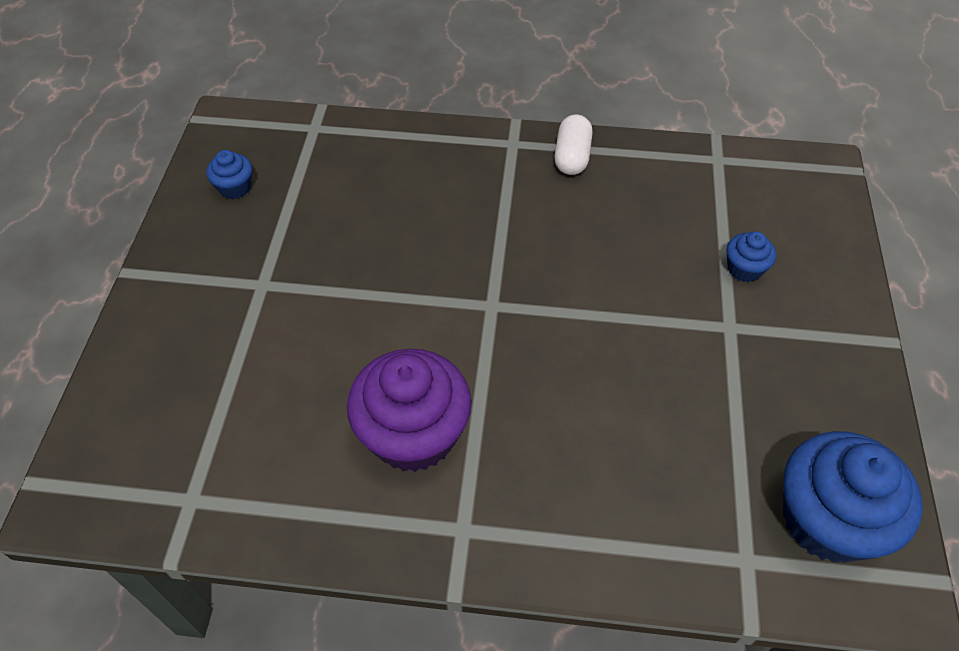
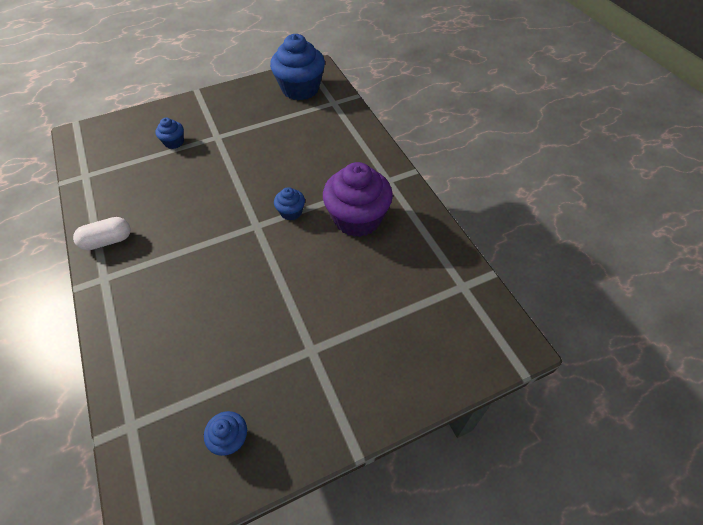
camera: 120 degrees left, 0 degrees up
none -> blue cupcake [274,187,305,221]

